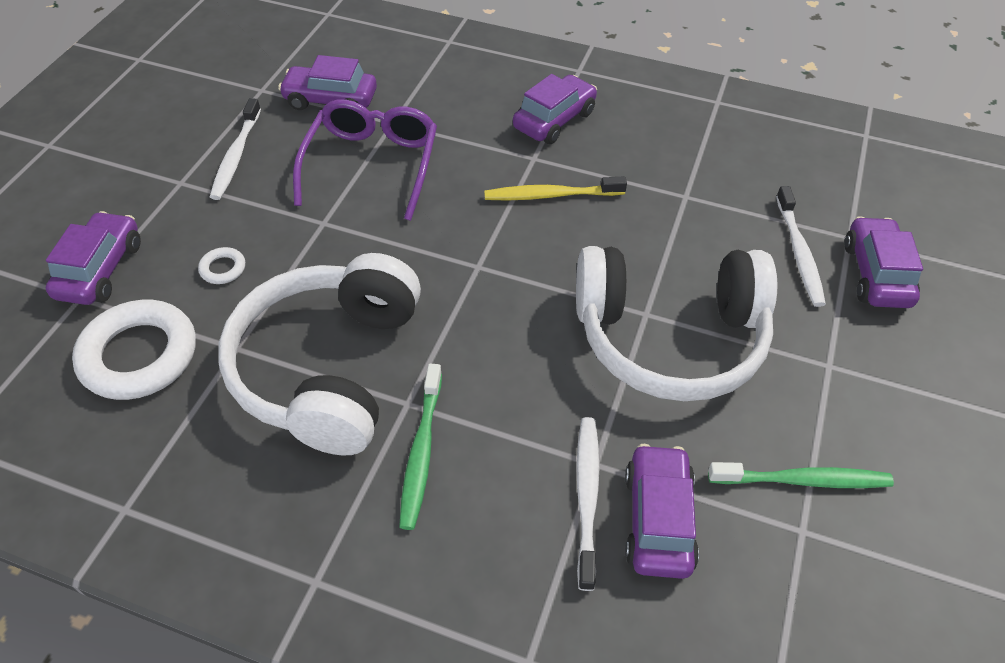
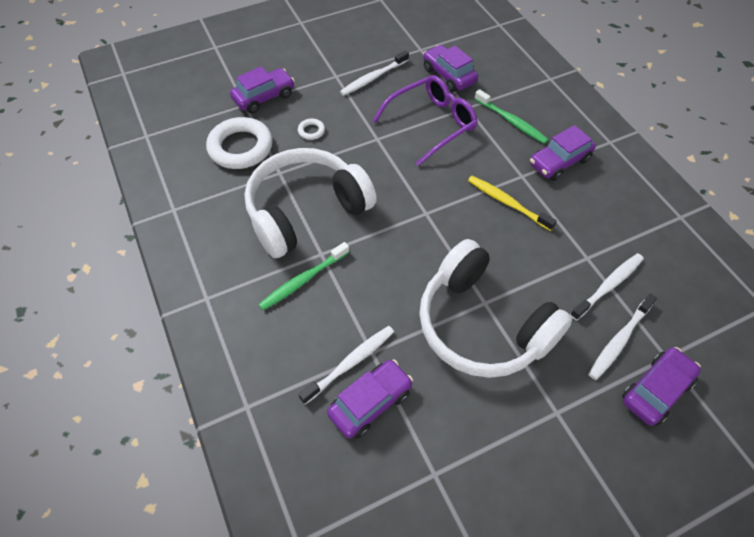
camera: 45 degrees right, 5 degrees up
purple car [513,74,597,144] -> purple car turned 150 degrees clockwise [530,125,596,181]
green toothbrush [708,462,894,488] -> green toothbrush moved to [474,89,549,144]
none -> white toothbrush [570,253,644,320]

